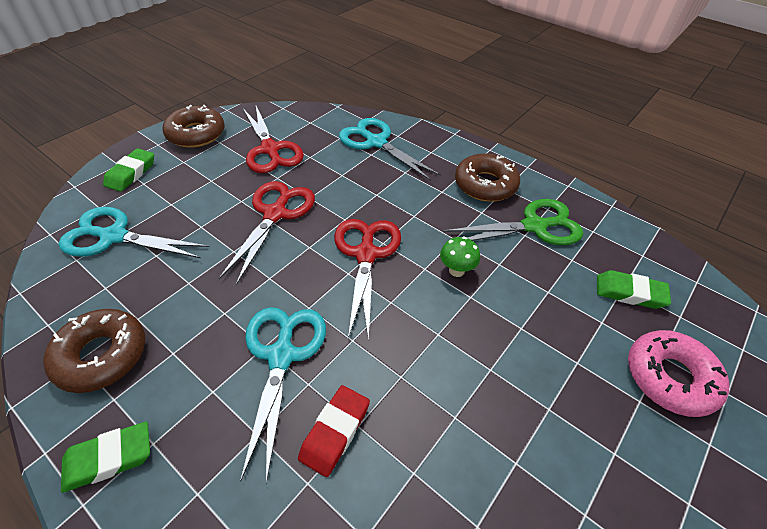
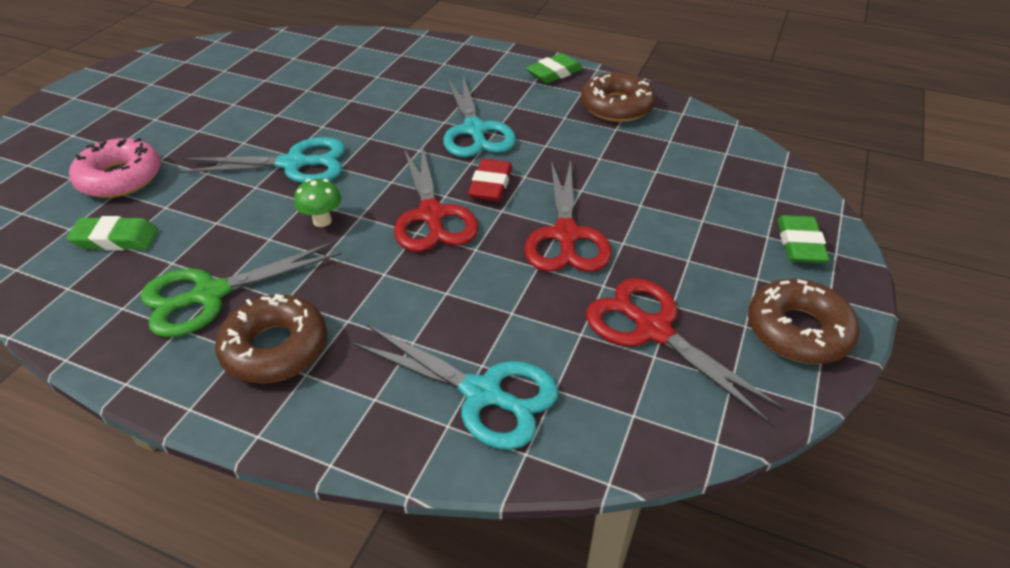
camera: 165 degrees right, 5 degrees down
turquoise scissors [59,207,209,258] -> turquoise scissors moved to [178,137,345,183]
red eraser [298,385,370,477] -> red eraser moved to [468,159,512,201]

